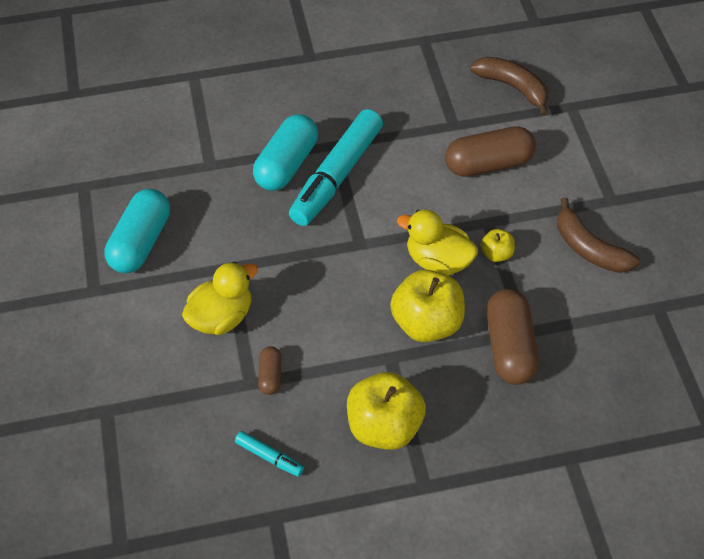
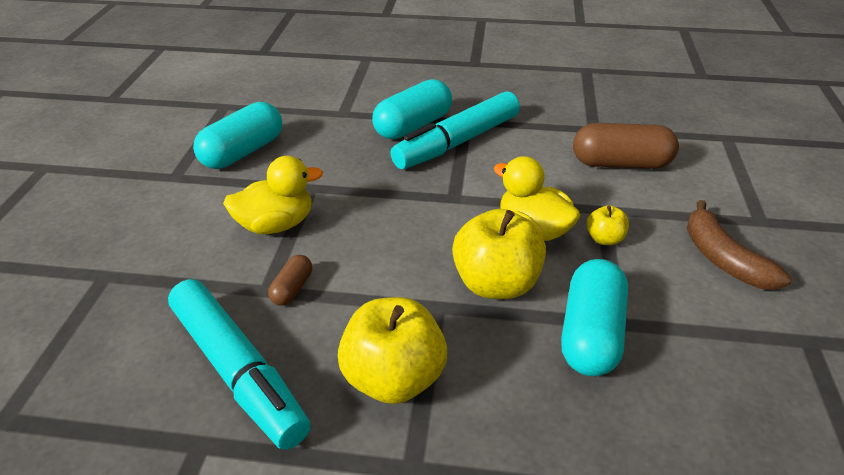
camera: 20 degrees right, 15 degrees down
turquoise marker [235,431,304,477] -> turquoise marker [168,279,311,450], size x2.31
brown banana [470,57,548,116] -> none
brown capsule [486,289,539,385] -> turquoise capsule [561,259,628,376]

